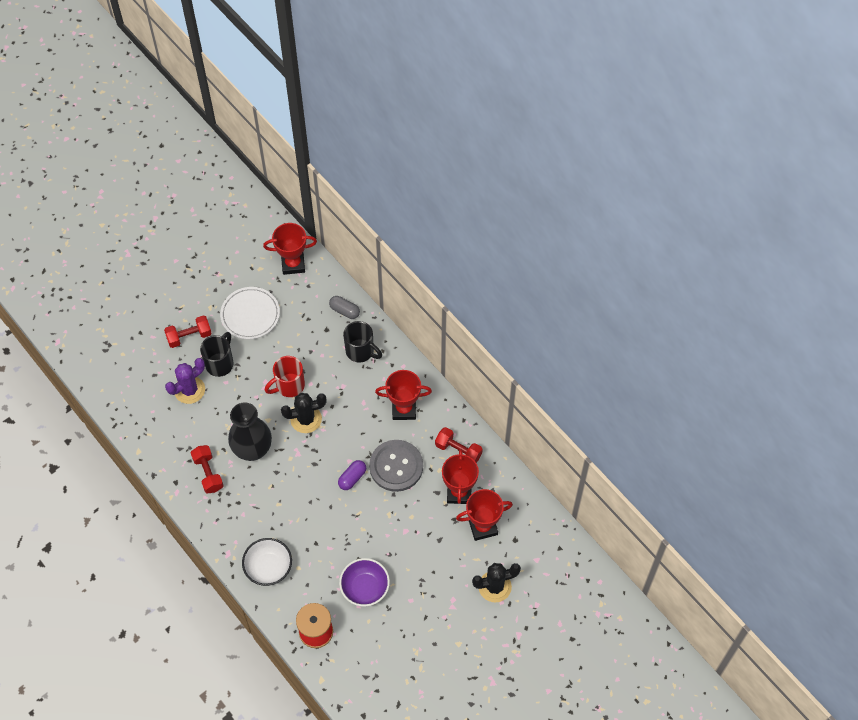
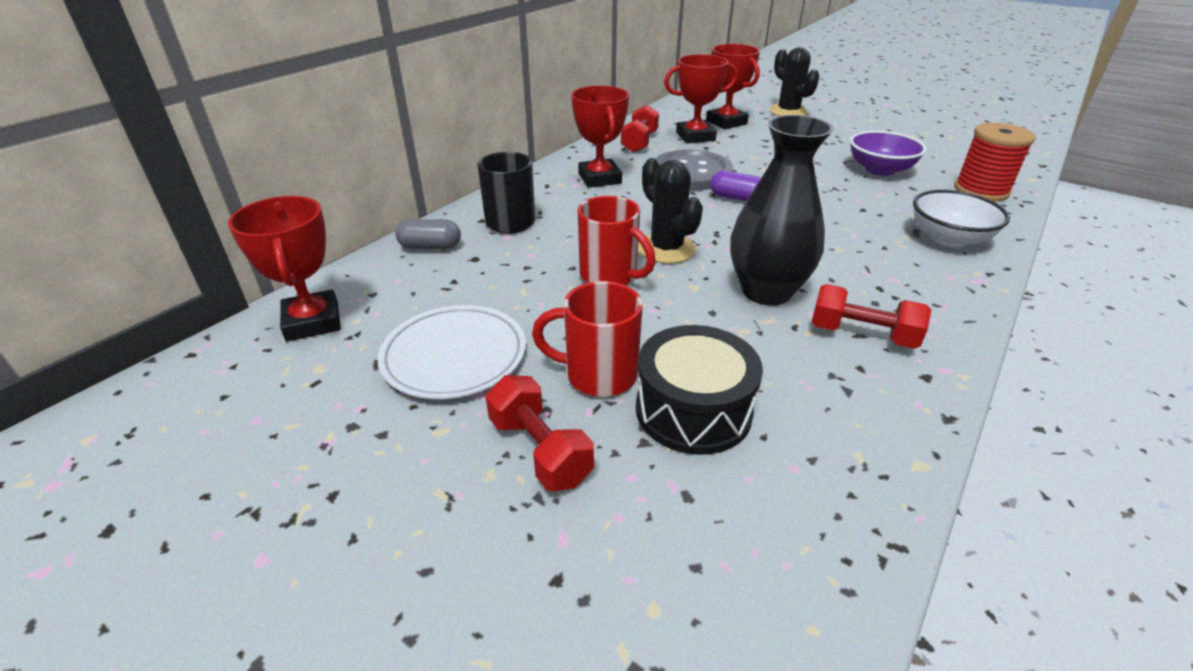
camera: 105 degrees left, 25 degrees down
purple cactus [165,358,205,404] -> black drum [636,325,763,455]
red dumbbell [191,445,224,494] -> red dumbbell turned 60 degrees clockwise [812,284,931,349]
black mug [200,332,234,377] -> red mug [532,281,643,397]
grey capsule [329,296,360,319] -> grey capsule turned 75 degrees clockwise [395,219,461,249]

